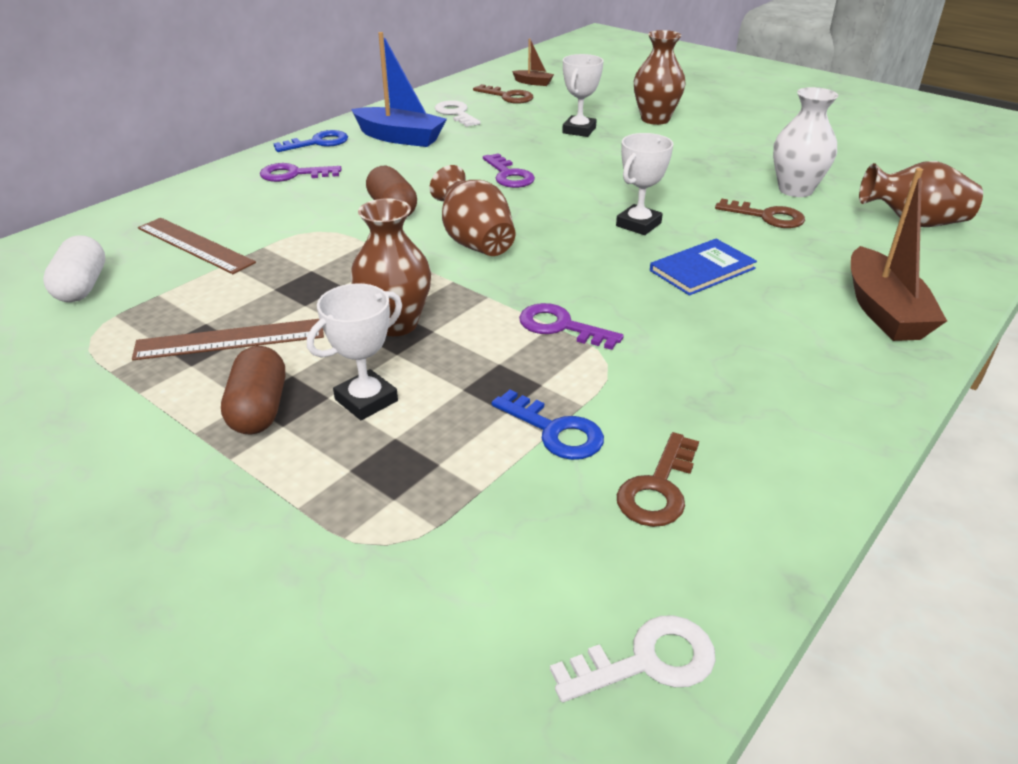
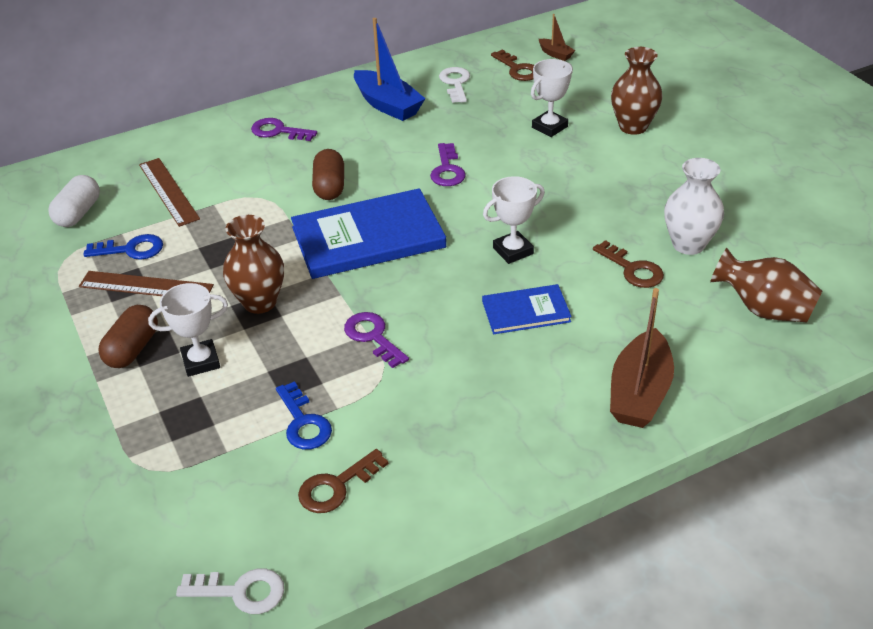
camera: 25 degrees right, 5 degrees up
blue key [273,130,348,152] -> blue key moved to [83,234,163,260]
brown vase [430,165,516,256] -> blue book [291,188,446,279]

